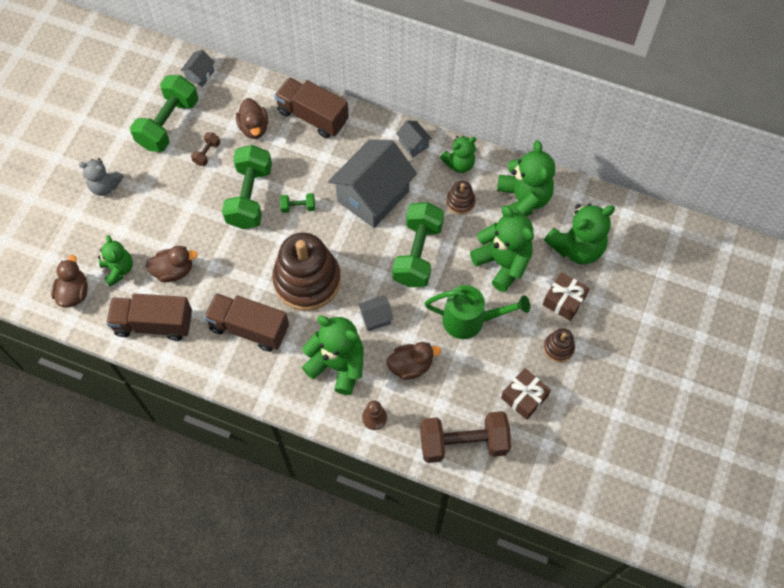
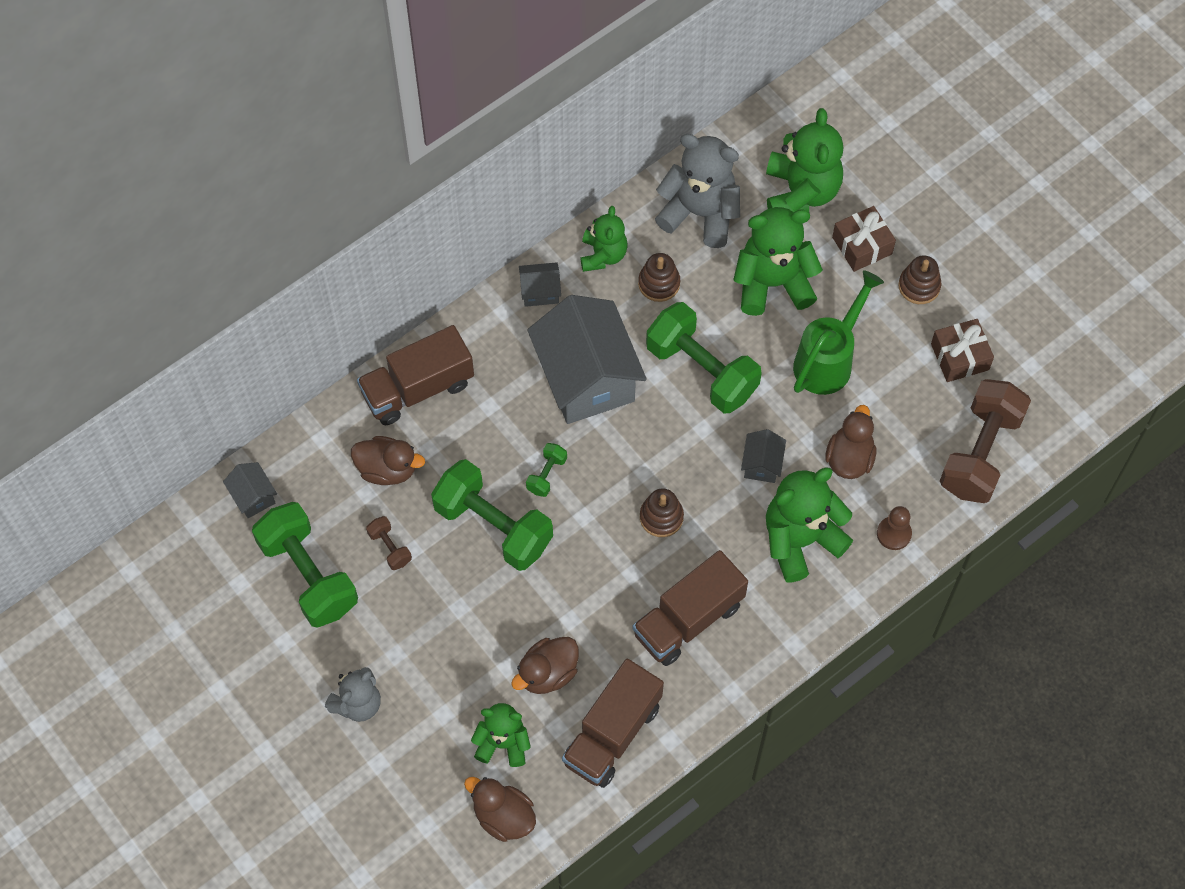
camera: 60 degrees left, 0 degrees up
brown duck [145,246,198,282] -> brown duck turned 150 degrees counterclockwise [511,637,579,694]
brown stacking toy [272,233,341,311] -> brown stacking toy [640,488,684,537], size x0.44
green teddy bear [497,140,555,216] -> grey teddy bear [655,134,740,248]

